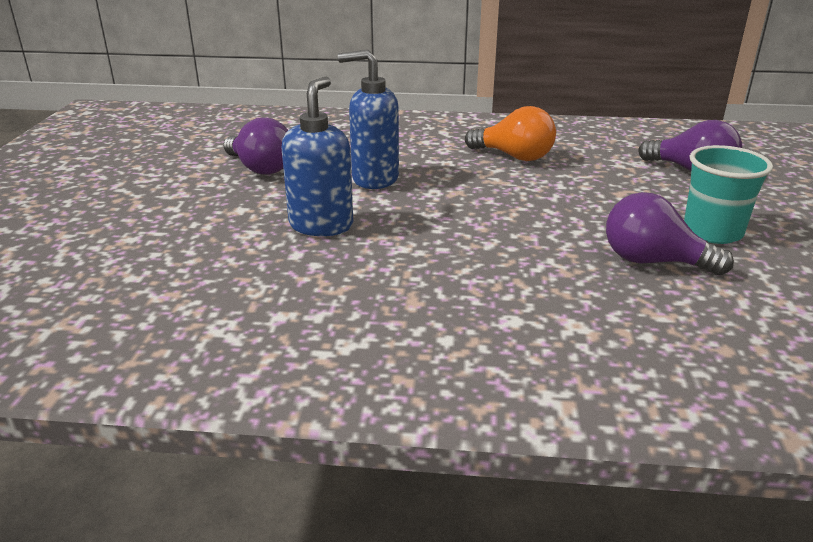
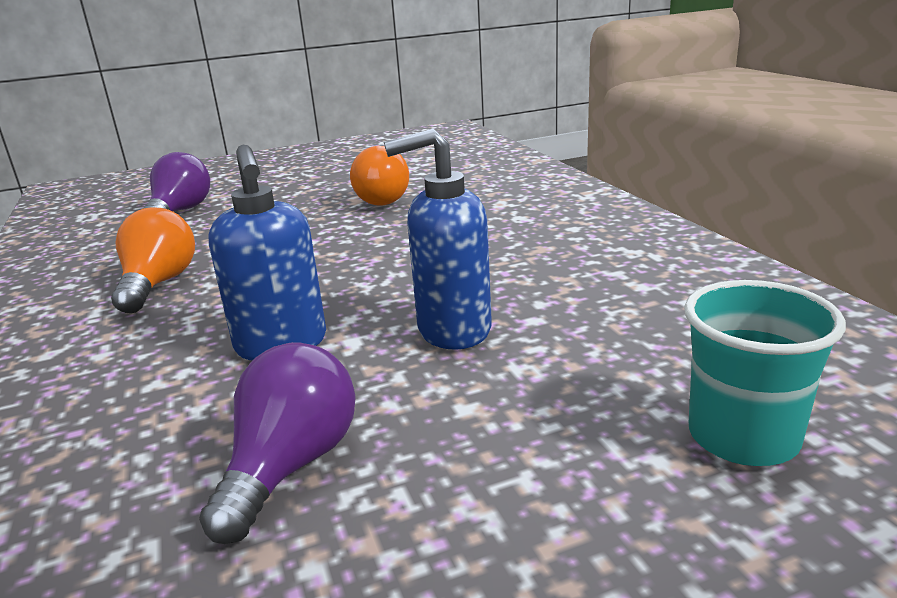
camera: 115 degrees left, 5 degrees down
purple light bulb [606,192,734,276] -> orange light bulb [350,146,409,206]
turquoise cup [684,145,773,244] -> turquoise cup moved to [684,280,846,466]

